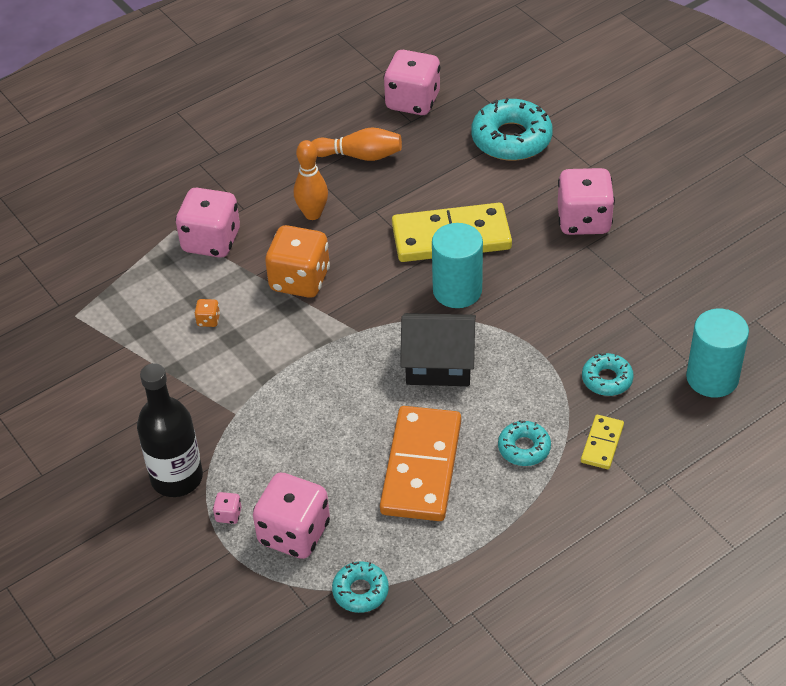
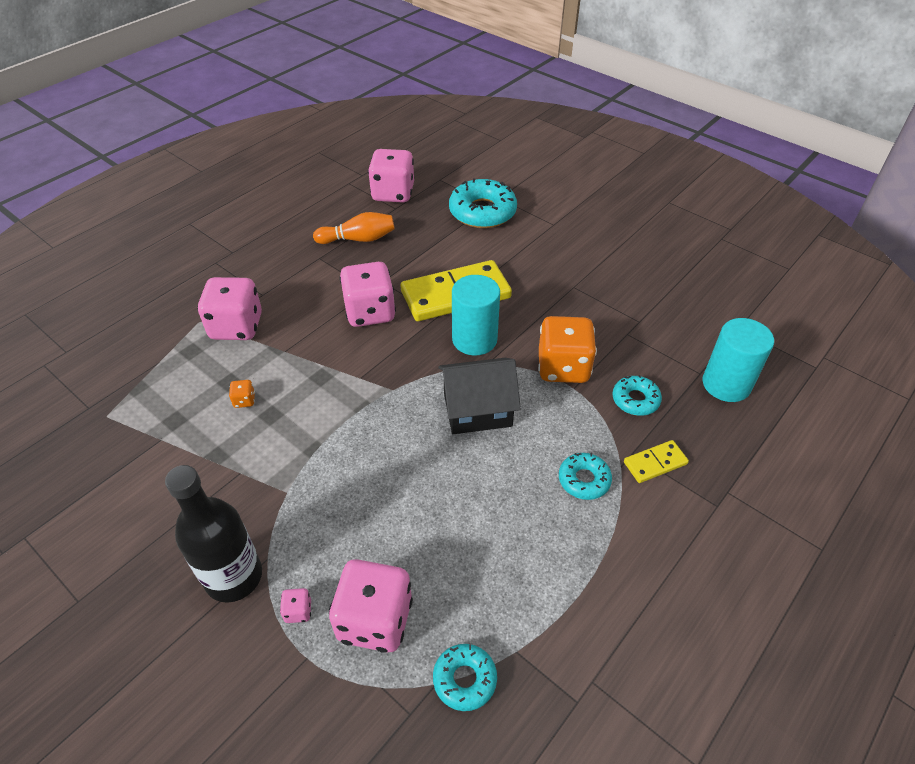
camera: 15 degrees left, 0 degrees up
orange dice [265,225,330,298] -> orange dice moved to [538,316,597,383]
orange bowling pin [294,140,328,220] -> none
orange domino [380,406,461,521] -> none
pink dice [558,168,615,235] -> pink dice moved to [339,262,396,327]
yellow domino [581,415,624,469] -> yellow domino turned 60 degrees clockwise [624,440,689,483]

